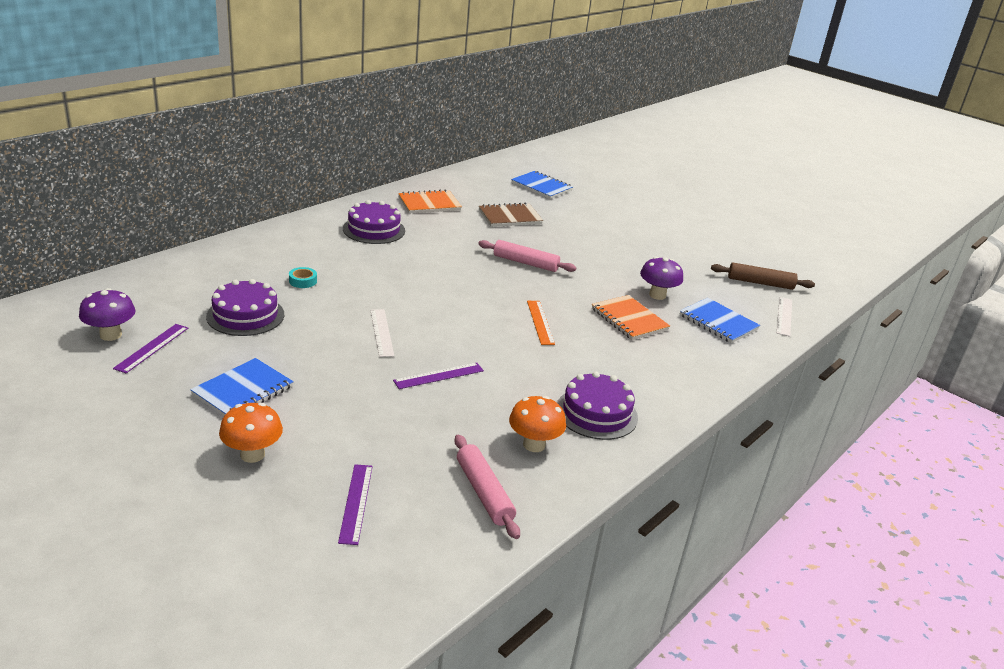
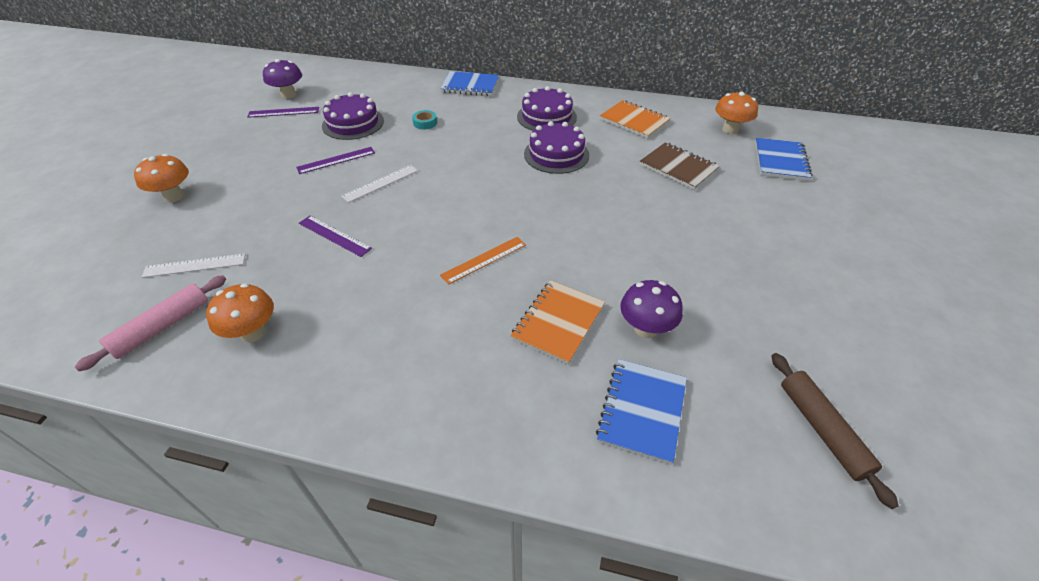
camera: 65 degrees right, 15 degrees up
blue notebook [190,358,294,416] -> blue notebook moved to [440,71,499,96]
purple ruler [338,464,373,545] -> purple ruler moved to [296,147,375,174]
pink rolling pin [478,240,577,272] -> none
purple cake [557,371,638,440] -> purple cake moved to [524,121,589,174]
white ruler [777,297,792,337] -> white ruler moved to [142,253,245,278]
none -> orange mushroom [715,92,758,134]

